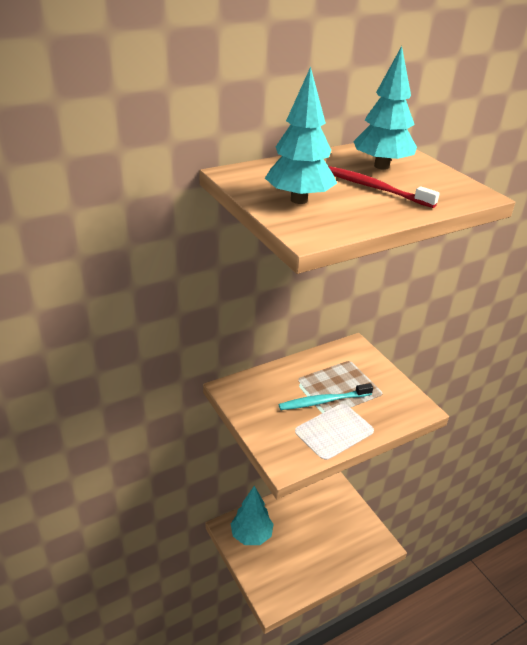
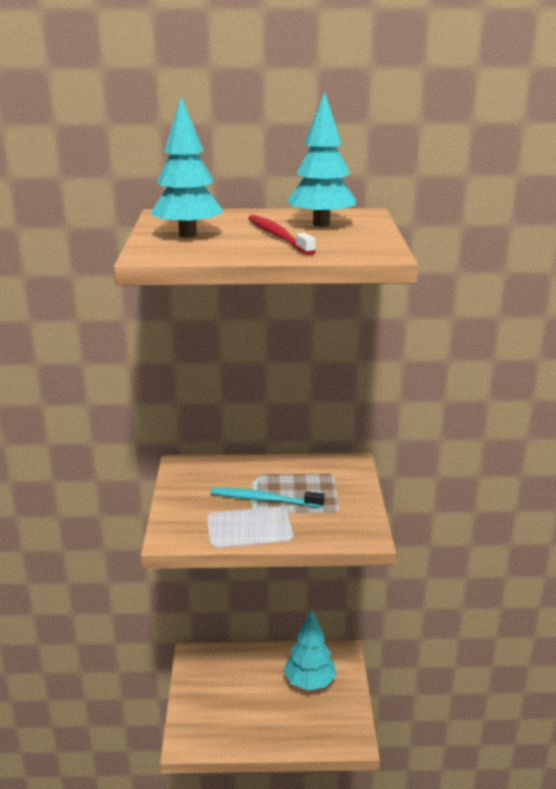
camera: 30 degrees right, 10 degrees down
turquoise tree [231,486,273,545] -> turquoise tree moved to [283,609,336,690]

